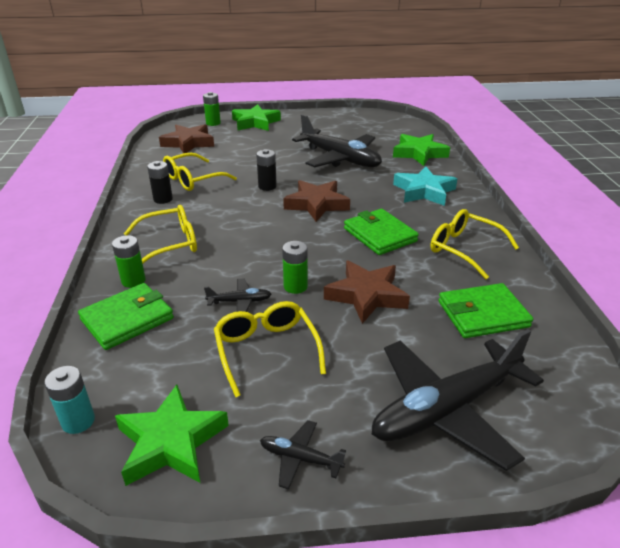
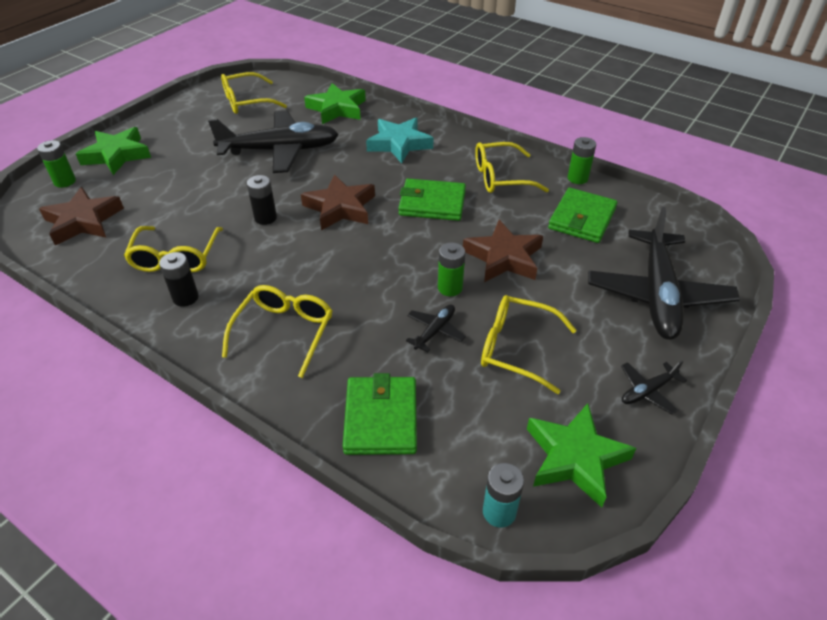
camera: 50 degrees left, 10 degrees up
green battery [112,235,146,288] -> green battery moved to [568,137,596,184]
none -> yellow glasses [221,72,287,114]

